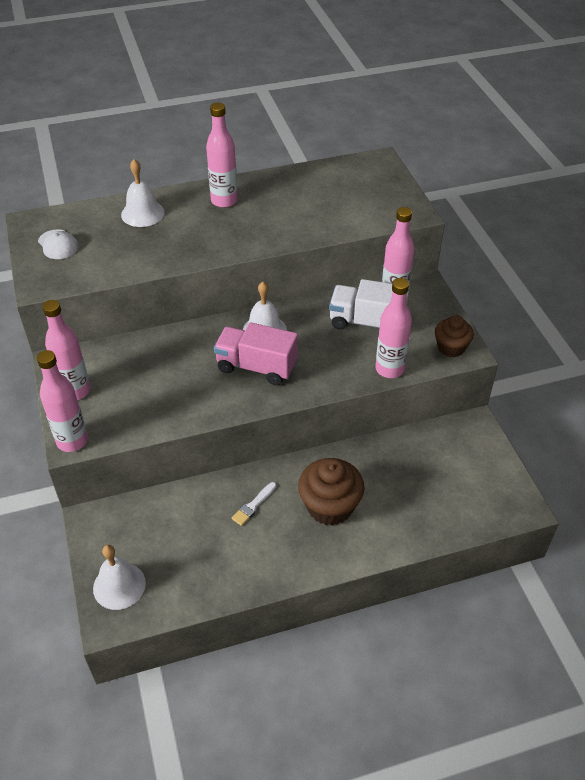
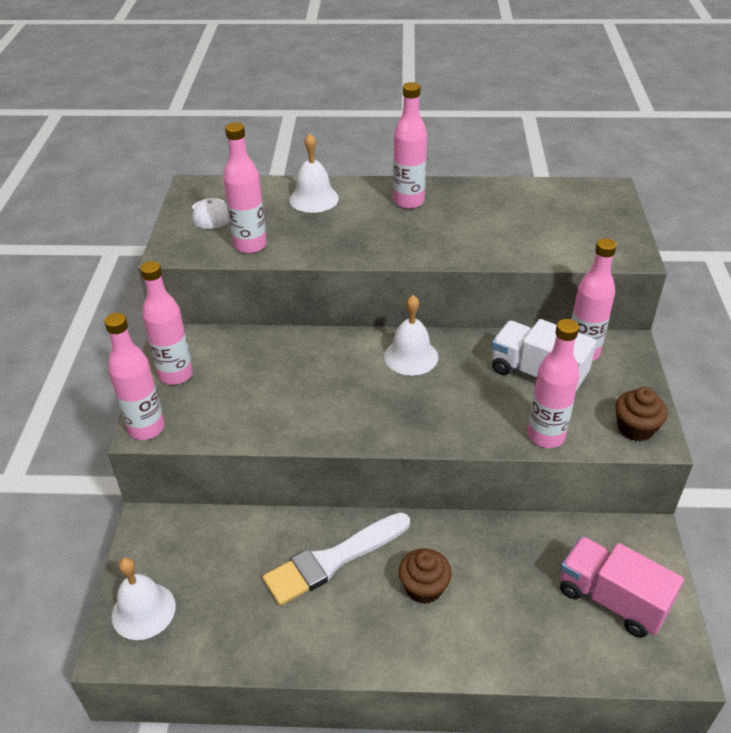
camera: 20 degrees right, 5 degrees down
pink truck [214,322,298,385] -> pink truck moved to [560,536,684,638]
white brush [232,482,277,526] -> white brush [262,512,410,606], size x2.17
brown cupcake [298,458,365,526] -> brown cupcake [399,548,452,604], size x0.63
none -> pink bottle [223,122,267,254]

